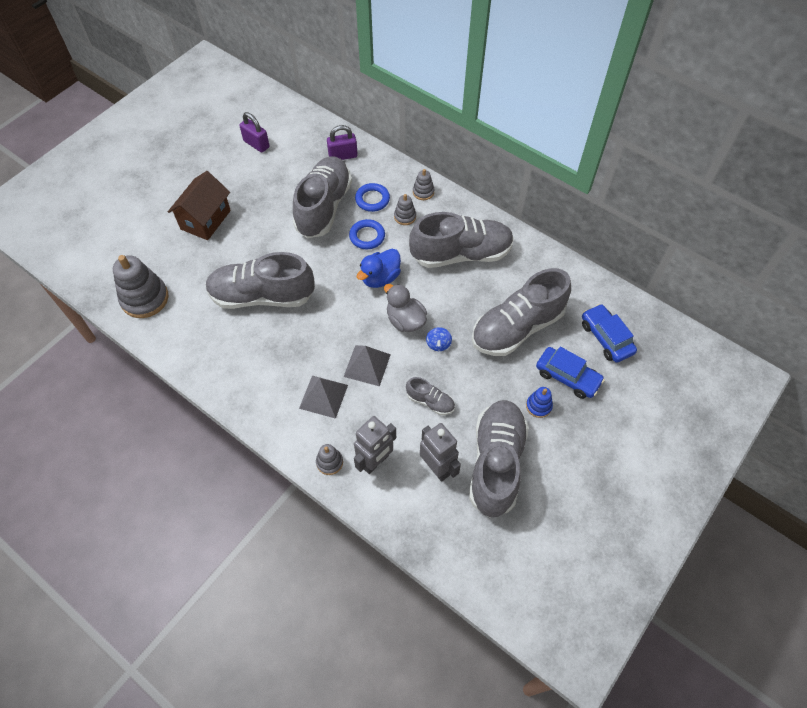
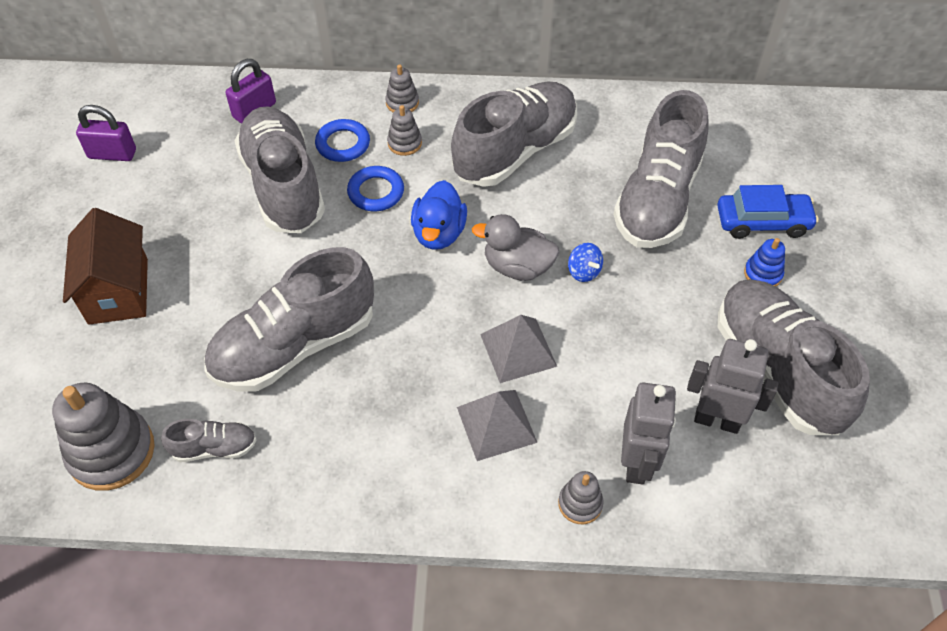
camera: 35 degrees left, 5 degrees down
grey shoe [406,377,455,415] -> grey shoe moved to [161,419,257,462]
blue car [582,304,637,363] -> none

